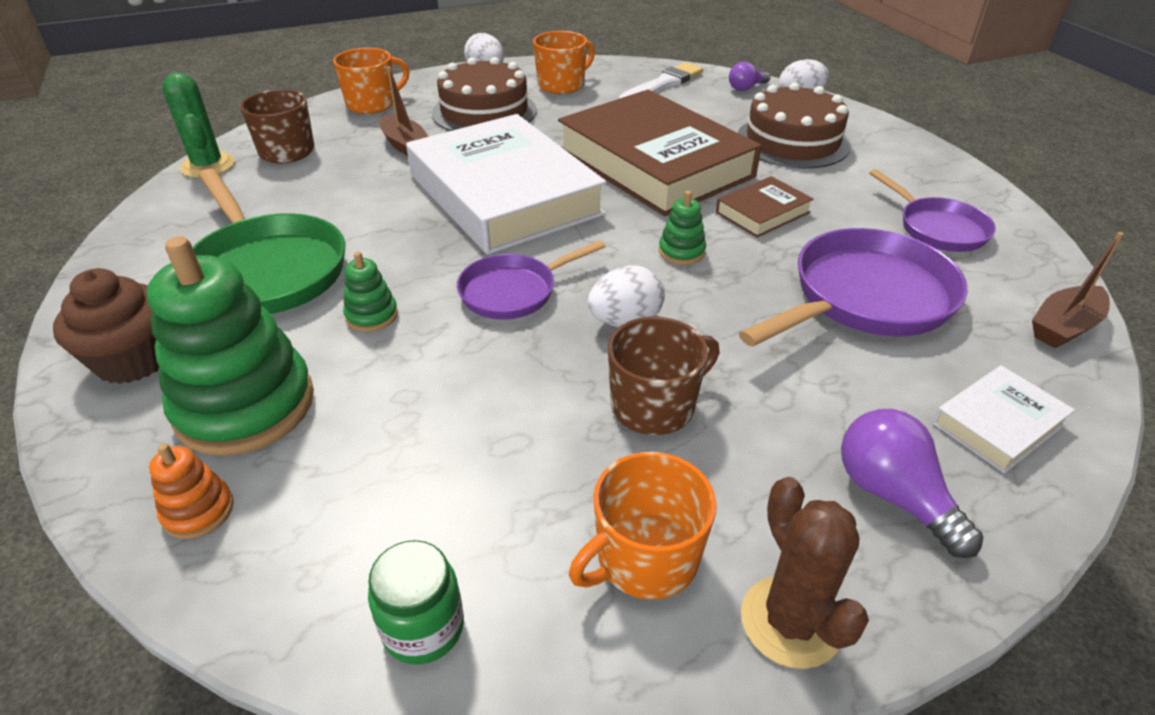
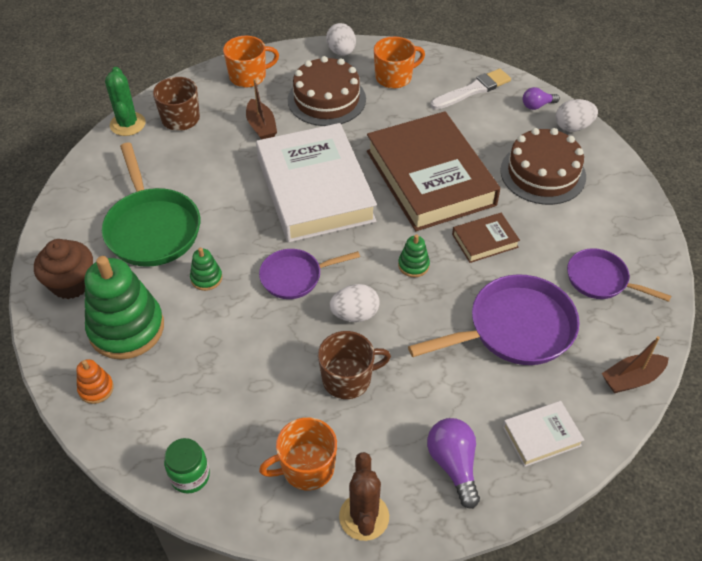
camera: 15 degrees right, 10 degrees up
purple pan [869,169,996,252] -> purple pan turned 135 degrees clockwise [567,248,671,302]

